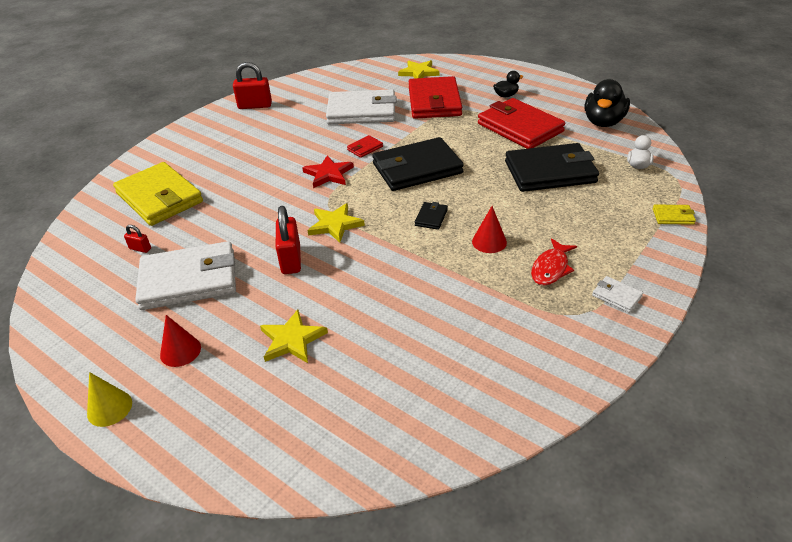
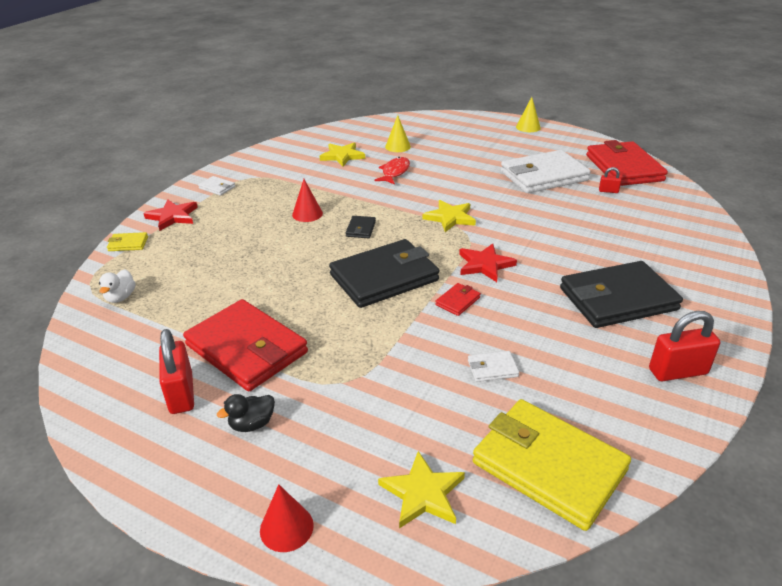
camera: 170 degrees right, 5 degrees down
yellow wallet [113,162,203,226] -> yellow wallet moved to [473,399,631,531]
red cone [160,315,201,367] -> red cone moved to [260,484,314,552]
yellow star [260,309,328,363] -> yellow star moved to [320,143,365,167]
red padlock [276,206,301,274] -> red padlock moved to [159,329,194,414]
white wallet [326,89,397,124] -> white wallet [468,351,519,382], size x0.41
red wallet [409,76,462,119] -> red wallet moved to [586,140,668,186]
black wallet [505,143,599,192] -> black wallet moved to [560,261,683,328]
red fish [531,238,577,286] -> red fish moved to [374,157,410,184]
black duck [585,79,630,127] -> none
none -> red star [143,199,198,231]
none -> yellow cone [385,115,411,152]

